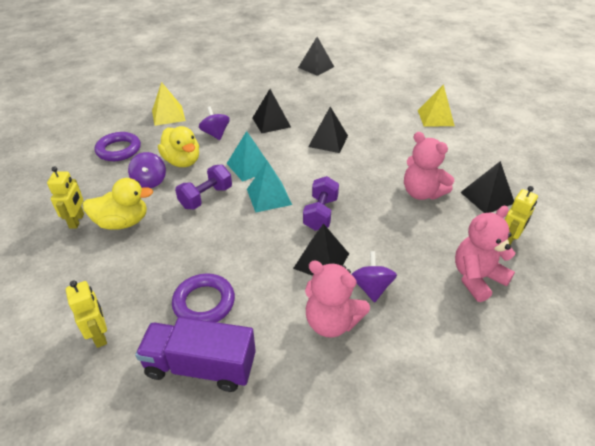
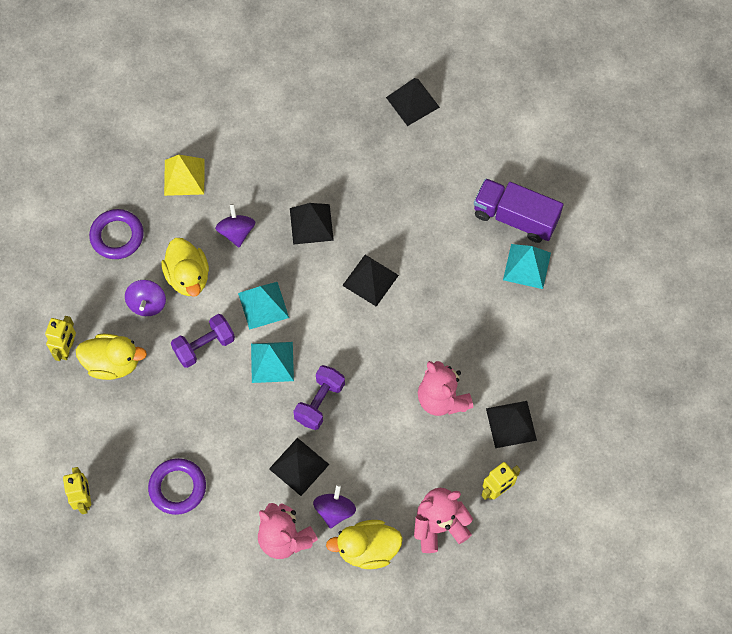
camera: 15 degrees right, 25 degrees up
purple truck [135,317,256,392] -> purple truck moved to [474,178,563,243]
yellow pyramid [418,84,455,127] -> turquoise pyramid [503,244,551,289]
none -> yellow duck [326,520,403,569]

